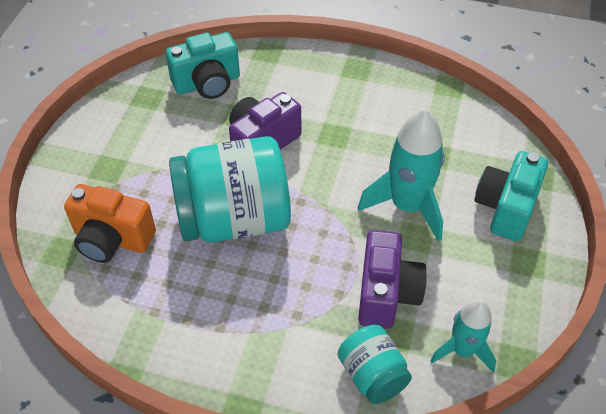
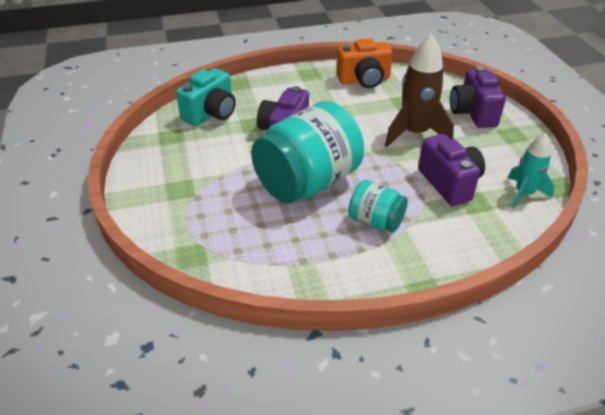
camera: 30 degrees left, 10 degrees down
orange camera [64,184,156,263] -> orange camera moved to [337,38,393,88]
turquoise jar [338,325,412,404] -> turquoise jar moved to [348,180,408,232]
turquoise rocket [358,108,445,242] -> brown rocket [385,34,454,147]
turquoise camera [475,151,548,241] -> purple camera [450,66,506,128]

